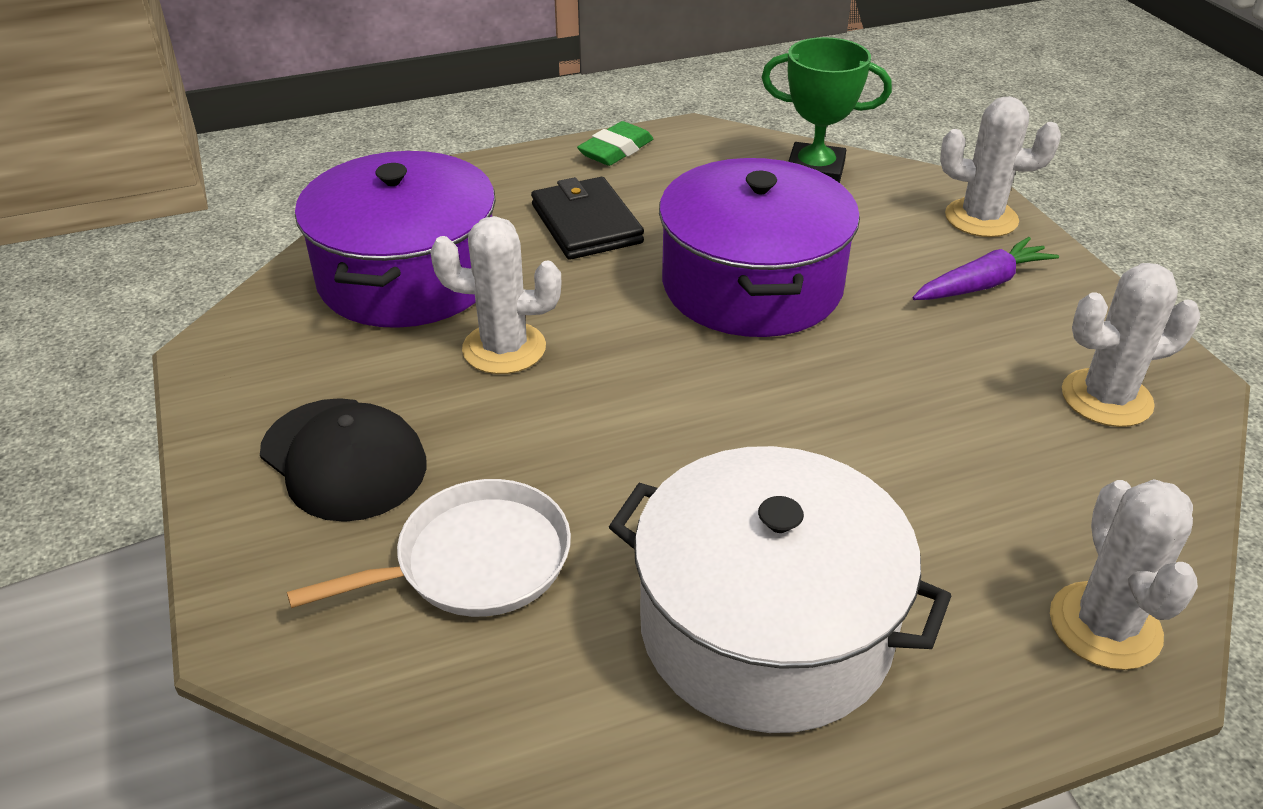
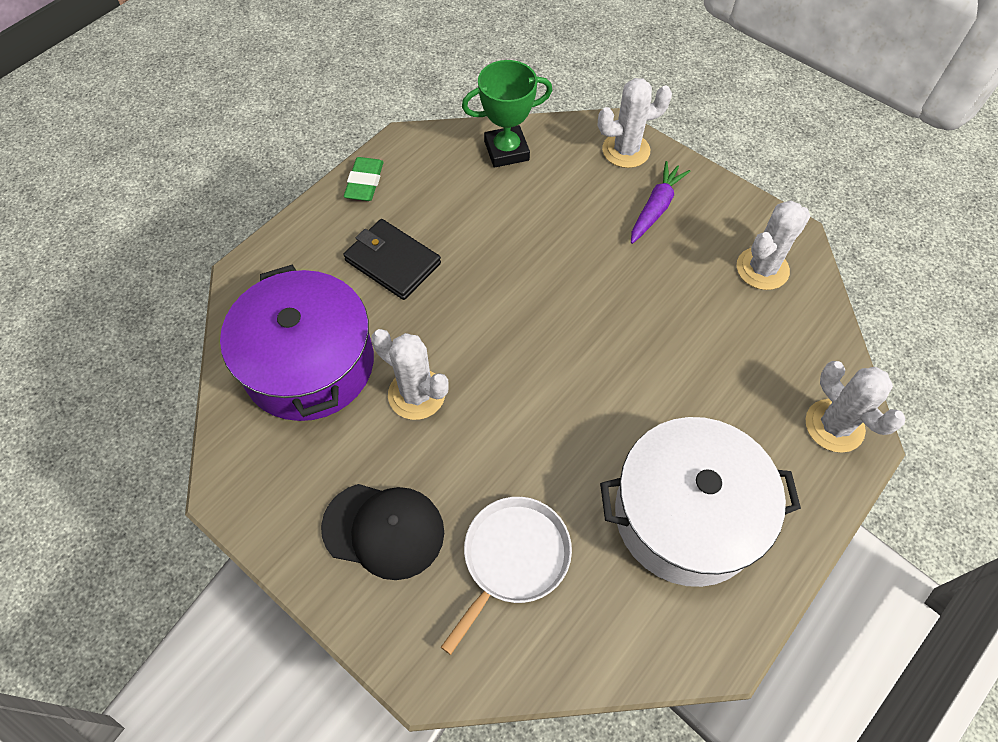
camera: 30 degrees left, 20 degrees up
white cactus [430,216,562,374] -> white cactus turned 60 degrees clockwise [371,329,449,420]
purple pot [659,158,860,337] -> none

